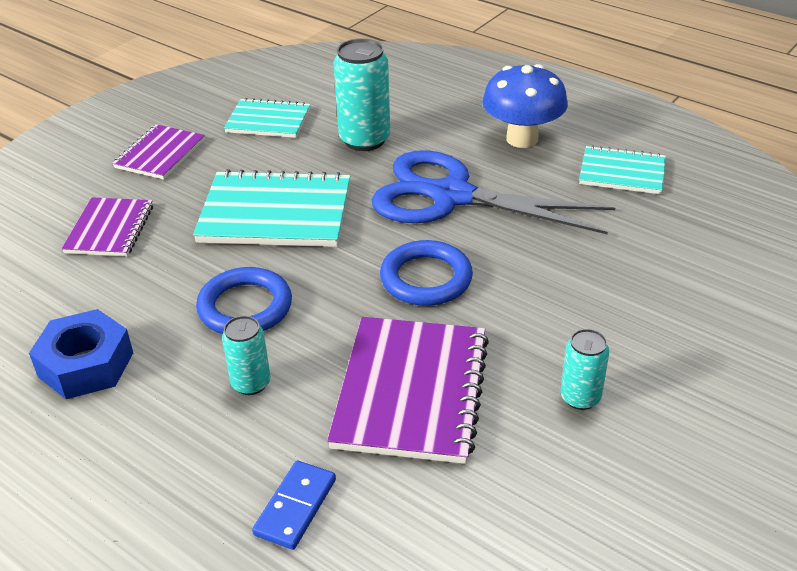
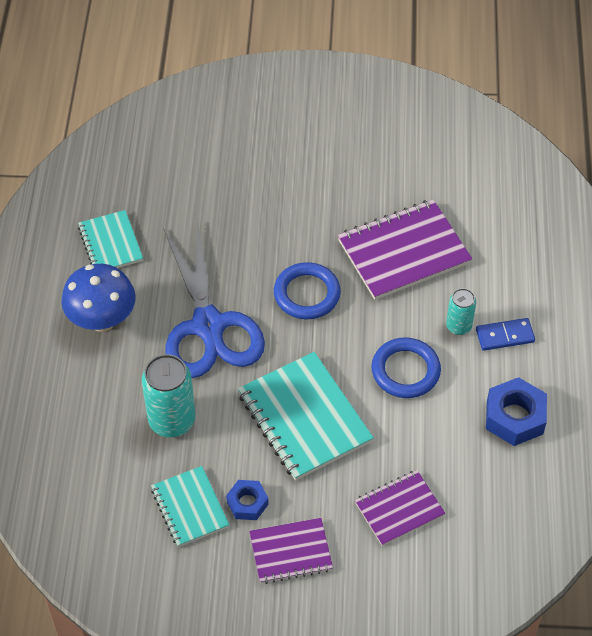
camera: 125 degrees left, 15 degrees up
blue domino [252,460,336,550] -> blue domino moved to [476,318,535,351]
turquoise can [560,329,609,410] -> none
none -> blue nut [226,480,269,520]

